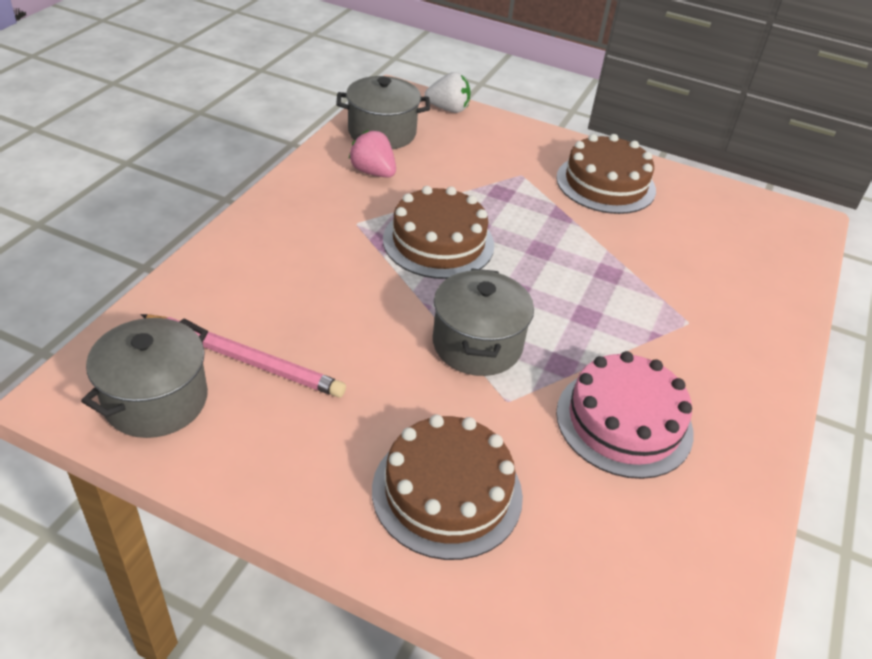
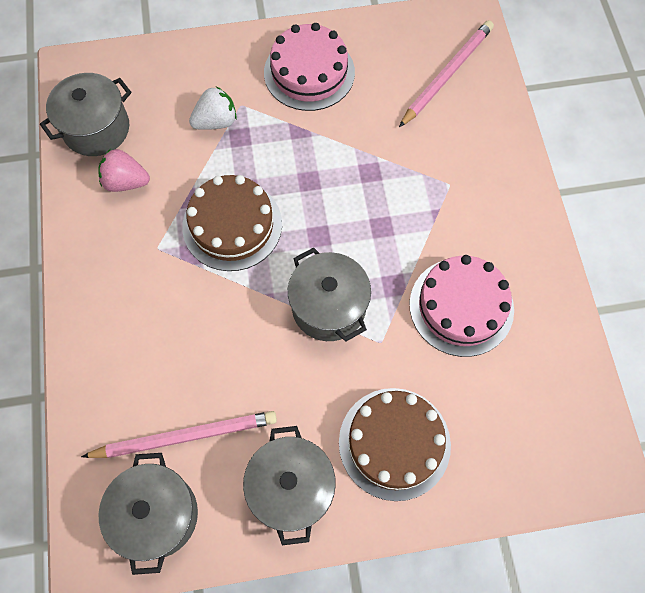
camera: 30 degrees left, 25 degrees up
white strawberry [424,72,471,113] -> white strawberry moved to [189,86,237,130]
brown cake [556,134,656,214] -> pink cake [264,23,355,111]
none -> grey pot [243,426,336,545]
none -> pink pencil [399,20,494,127]

